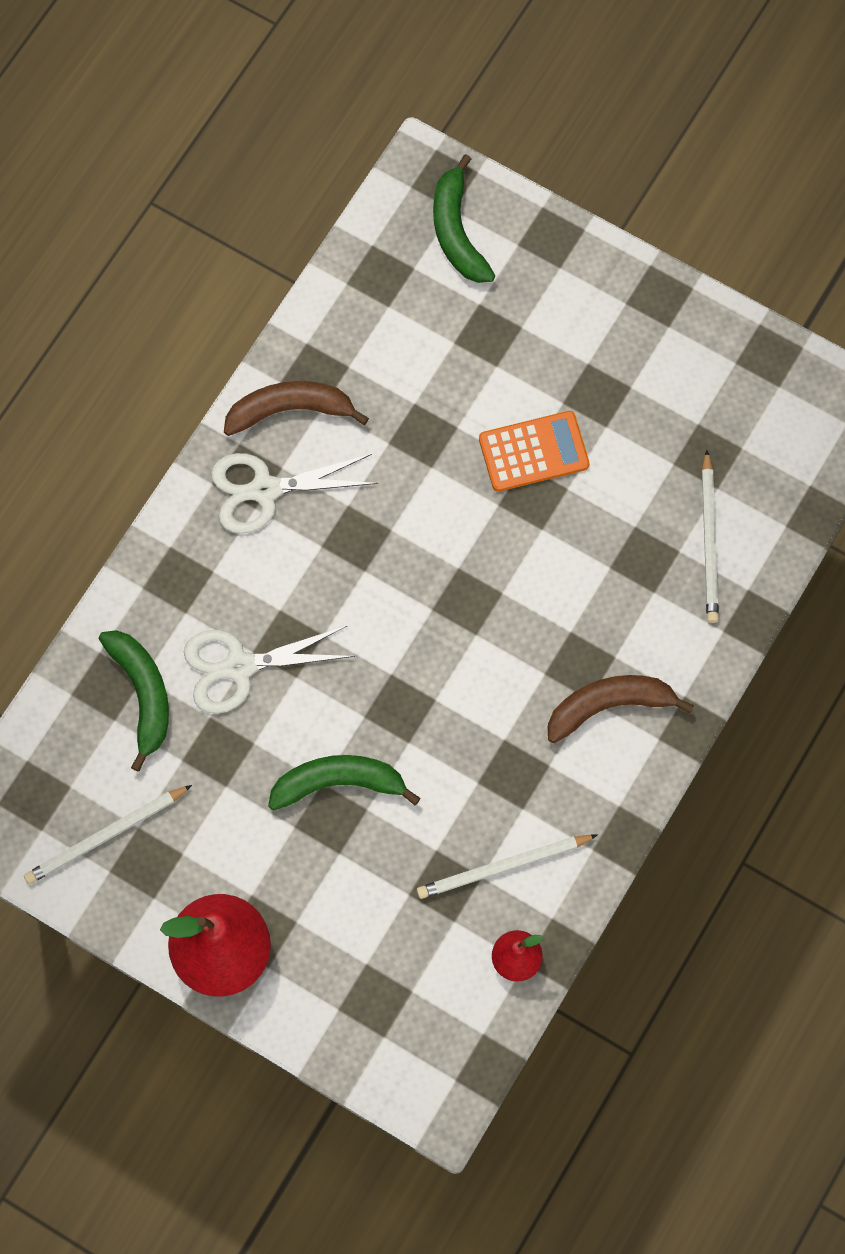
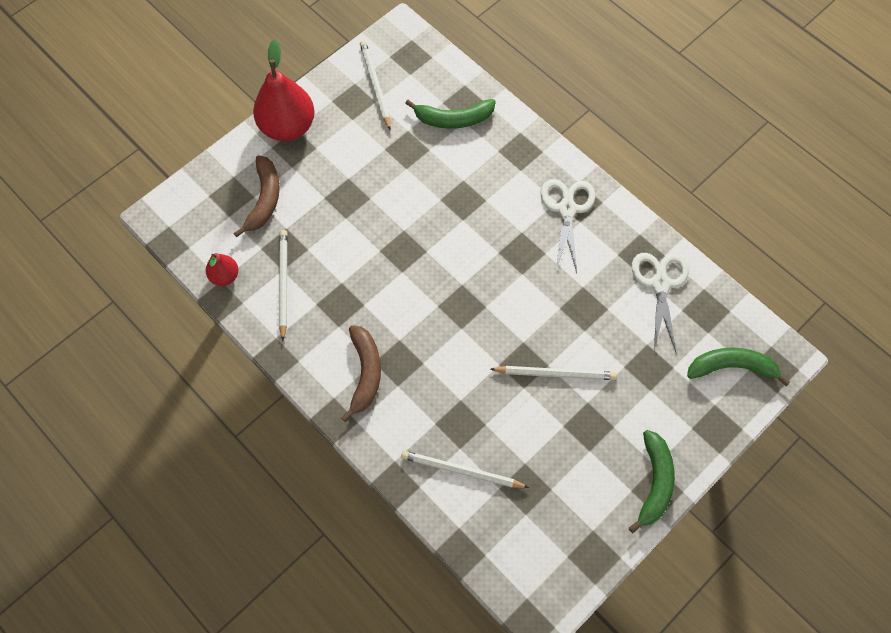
camera: 105 degrees right, 5 degrees down
white scissors [184,626,355,714] -> white scissors moved to [632,253,689,354]
brown banana [224,381,369,436] -> brown banana moved to [234,156,279,237]
green banana [268,755,421,810] -> green banana moved to [629,430,675,533]
orange calculator [479,411,589,492] -> white pencil [490,366,617,380]

